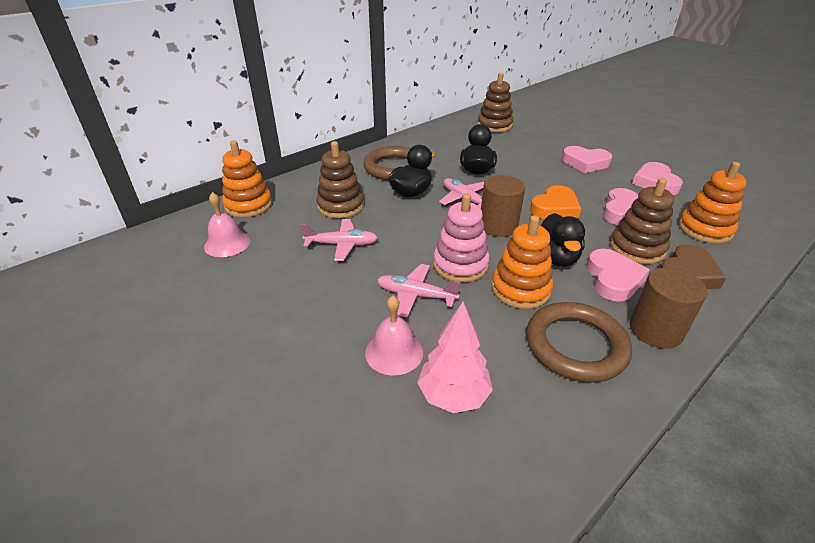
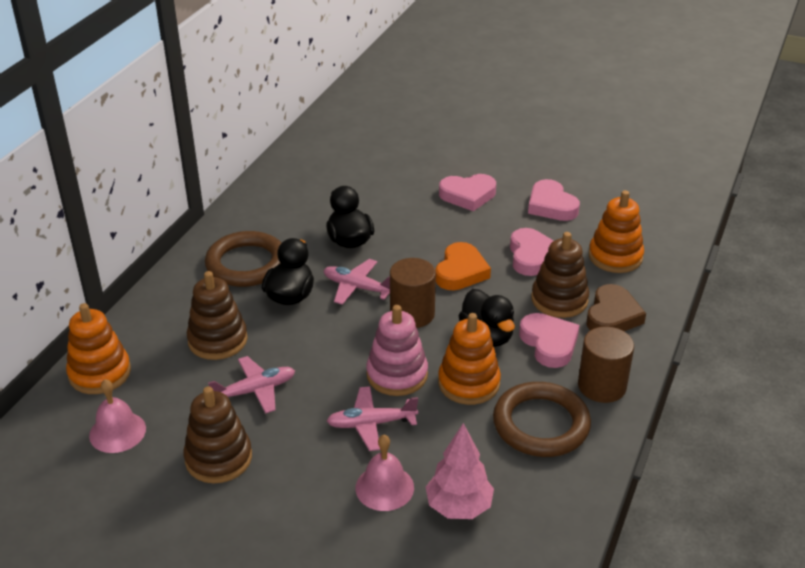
camera: 25 degrees left, 0 degrees up
brown stacking toy [477,73,513,132] -> brown stacking toy moved to [183,386,252,483]

